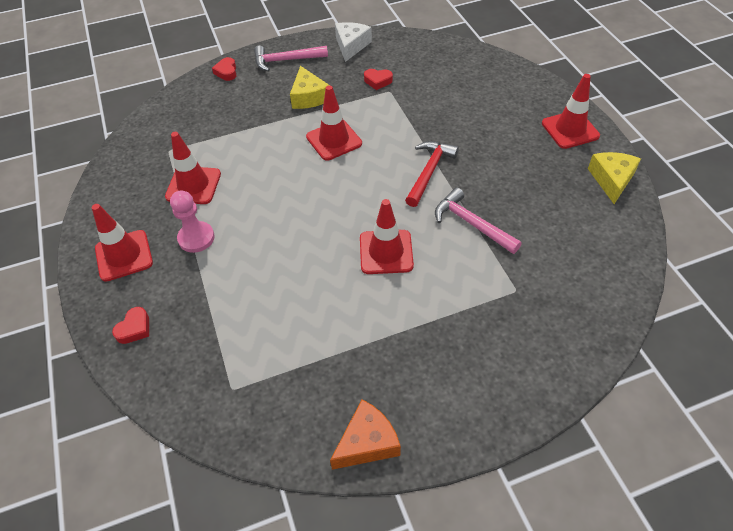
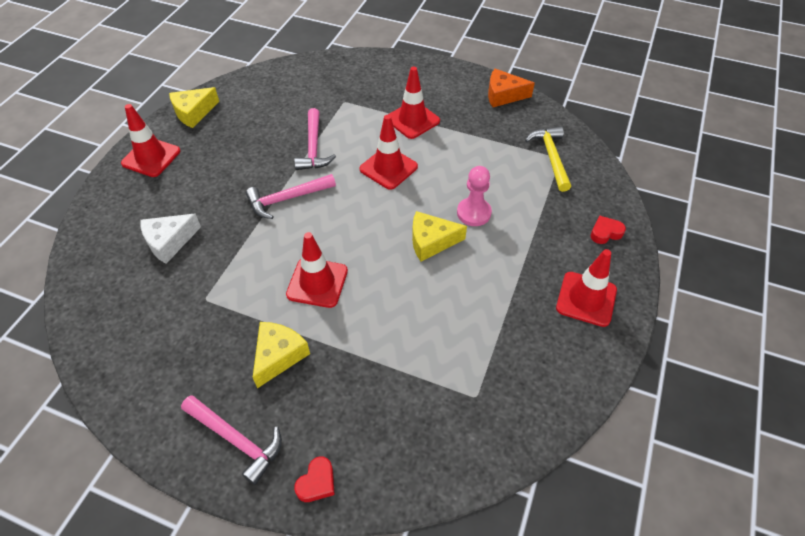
camera: 140 degrees left, 0 degrees up
red traffic cone [165,132,221,204] -> red traffic cone moved to [388,67,440,139]
pink pawn [170,190,215,253] -> pink pawn moved to [457,166,492,226]
white cheese [335,22,372,62] -> white cheese moved to [140,214,201,264]
red heart [364,69,393,90] -> none
red hammer [405,141,459,207] -> pink hammer [246,174,336,219]
none -> yellow cheese [412,211,467,261]
none -> yellow hammer [525,126,571,192]

